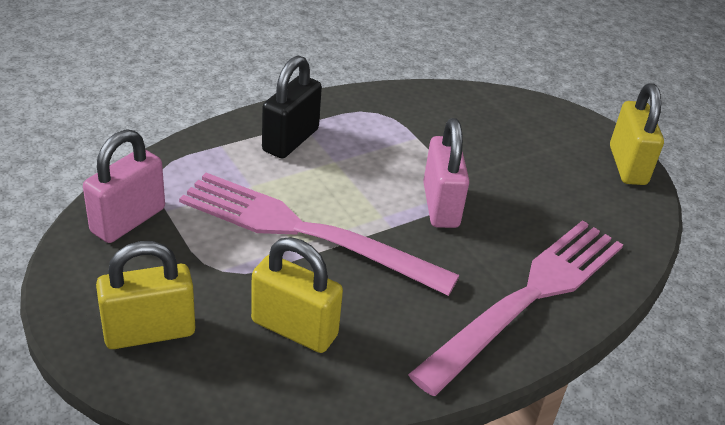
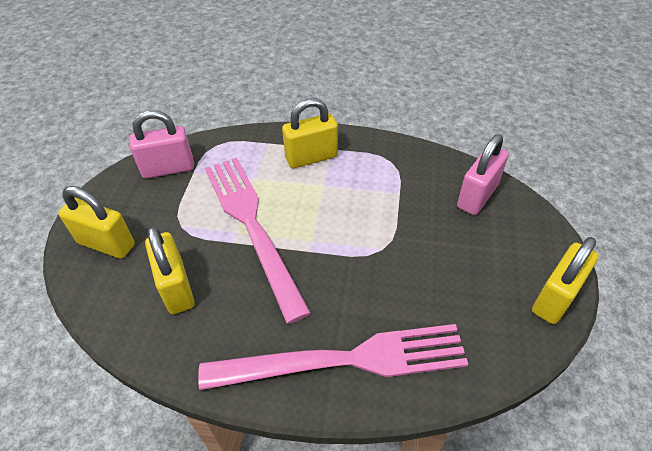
camera: 45 degrees right, 10 degrees up
black padlock [262,56,322,159] -> yellow padlock [282,98,338,168]
pink padlock [423,118,469,228] -> pink padlock moved to [457,134,509,215]

